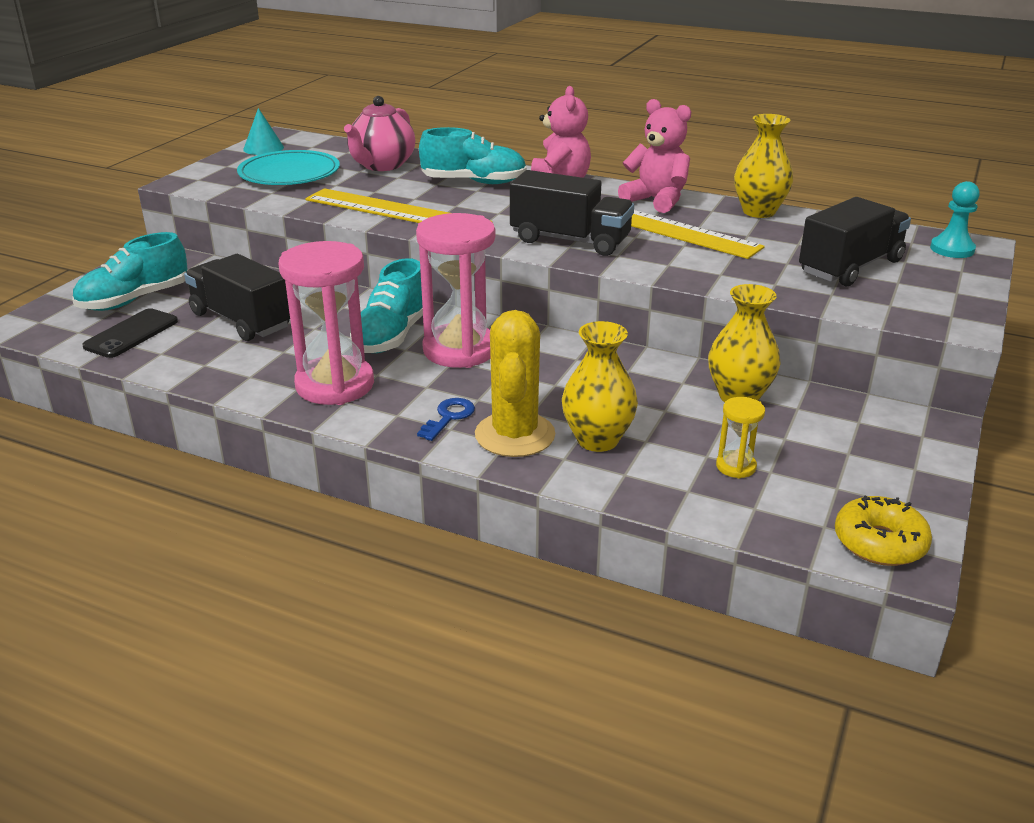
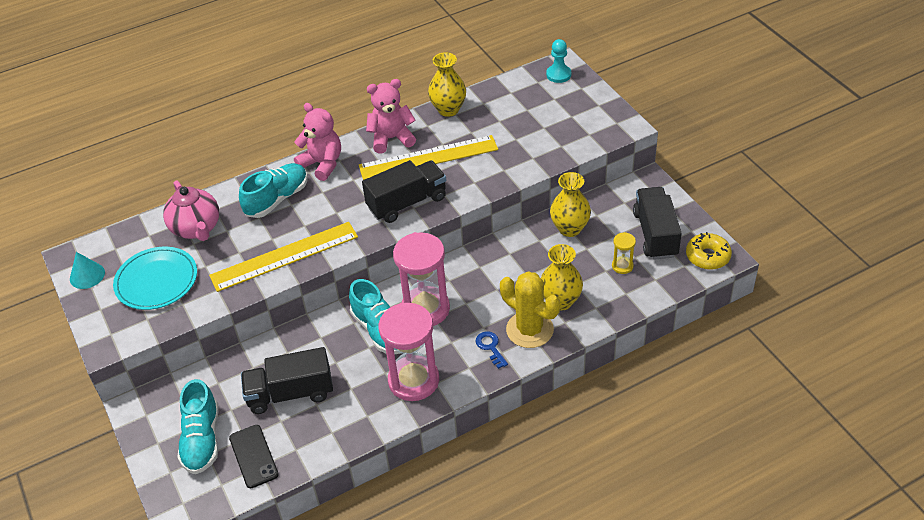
camera: 50 degrees left, 15 degrees up
black truck [799,197,911,286] -> black truck moved to [633,187,682,260]

